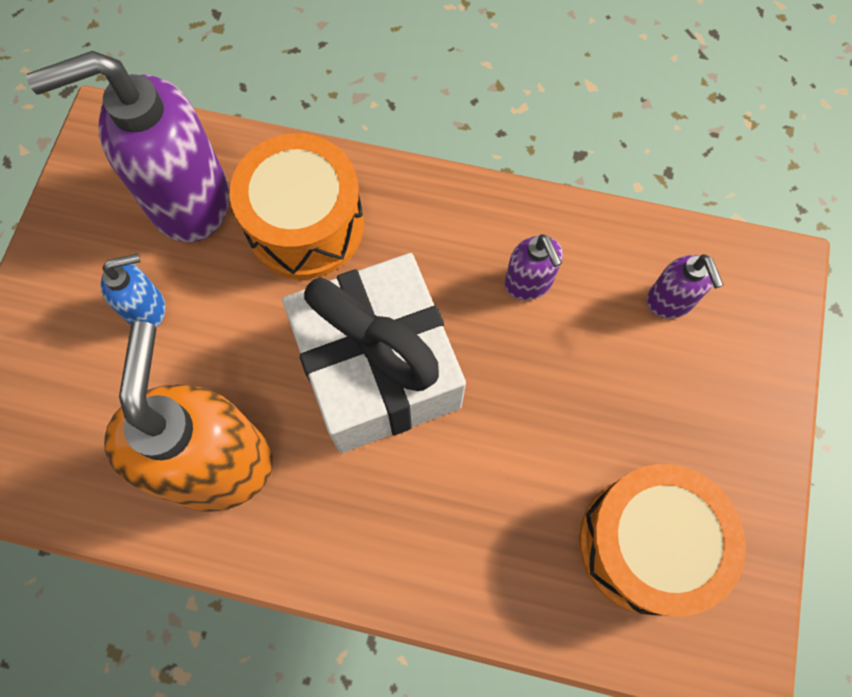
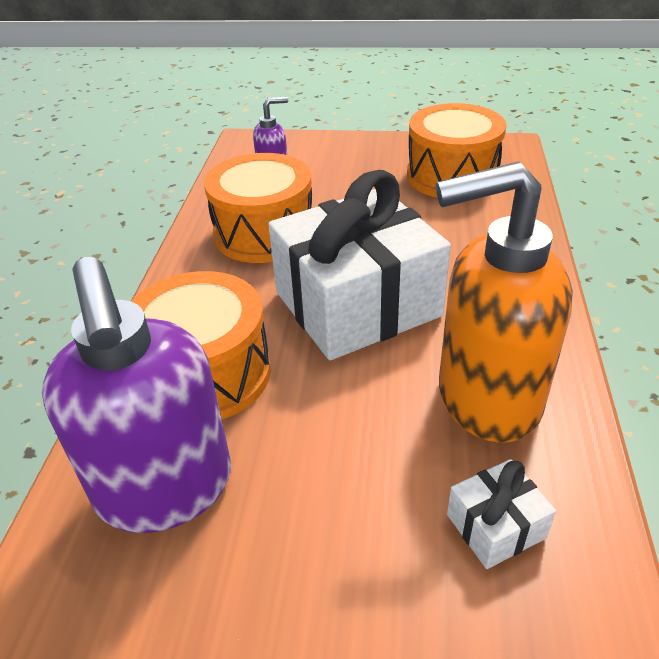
camera: 95 degrees left, 30 degrees down
blue soap dispenser [101,253,165,327] -> none
purple soap dispenser [505,234,563,300] -> orange drum [204,153,312,263]
none -> white gift [447,459,556,569]

